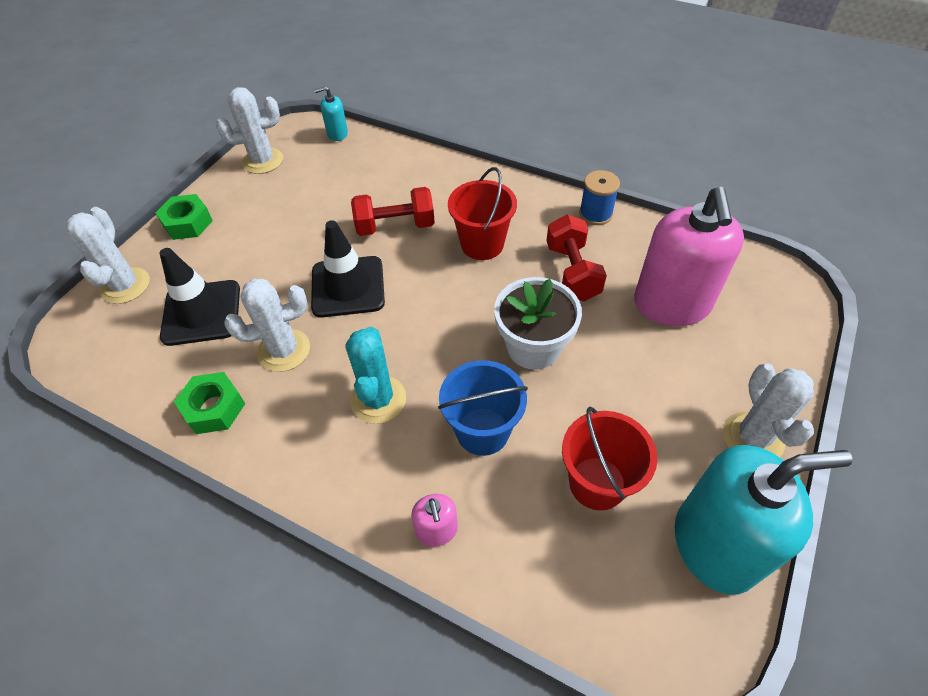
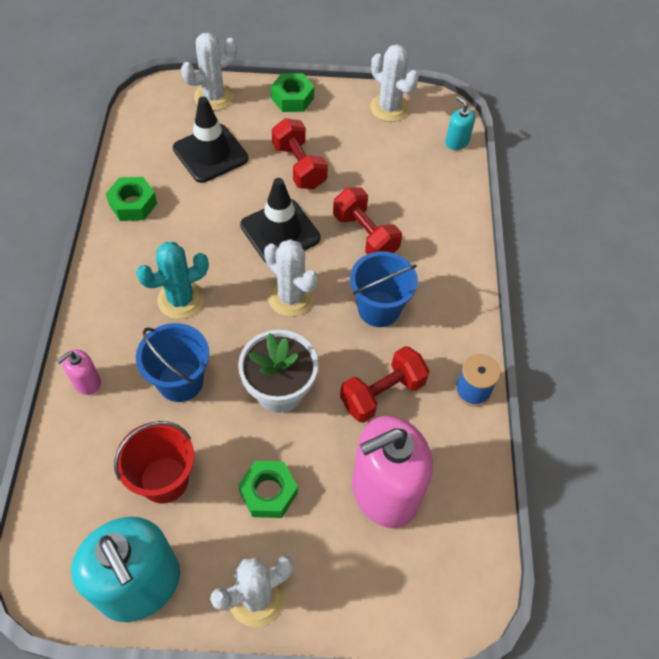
camera: 60 degrees right, 5 degrees up
white cactus [224,279,310,372] -> white cactus moved to [264,239,318,317]
red bucket [448,167,517,260] -> blue bucket [350,251,418,327]
none -> green nut [238,461,298,518]
none -> red dumbbell [272,118,328,189]

